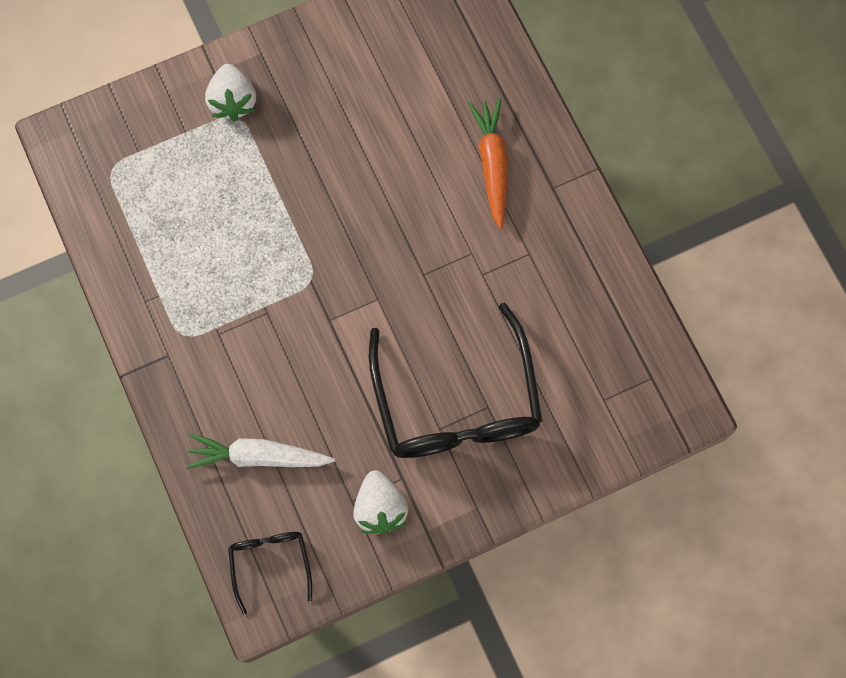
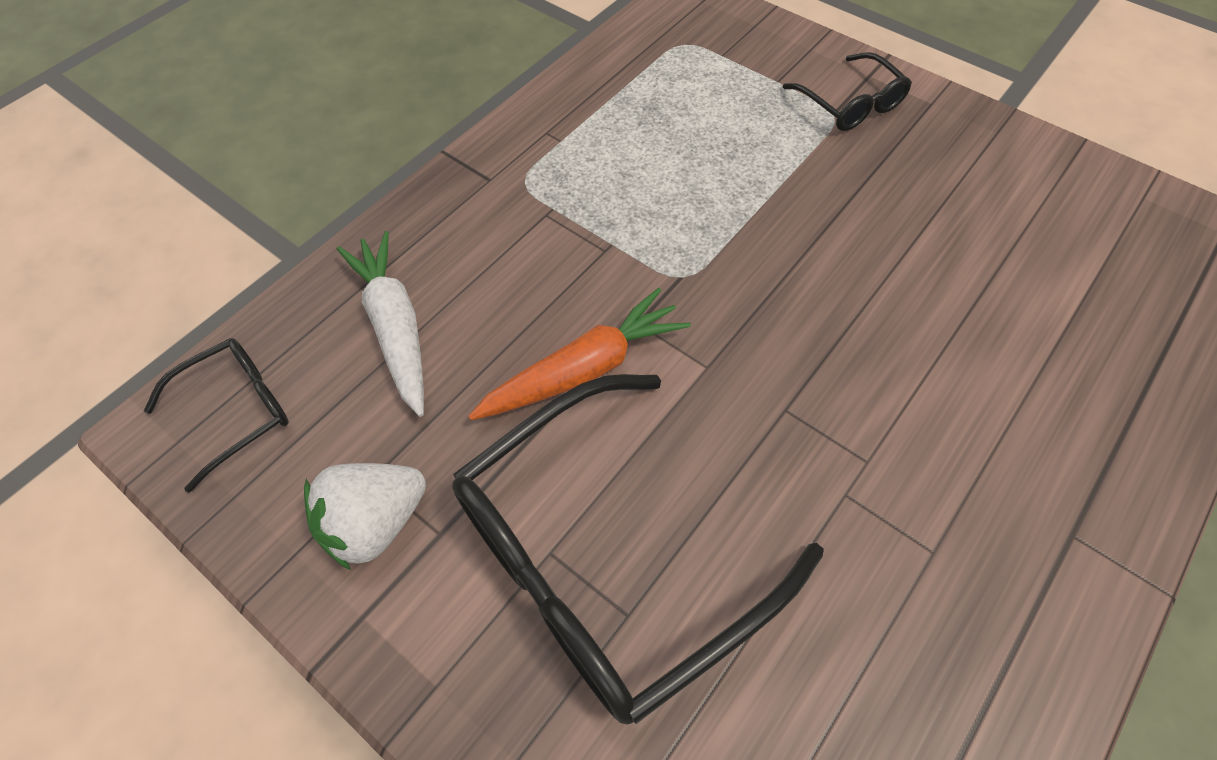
camera: 65 degrees right, 15 degrees down
white strawberry [205,64,256,121] -> black glasses [783,52,912,131]
orange carrot [468,98,508,229] -> orange carrot moved to [468,288,691,420]

